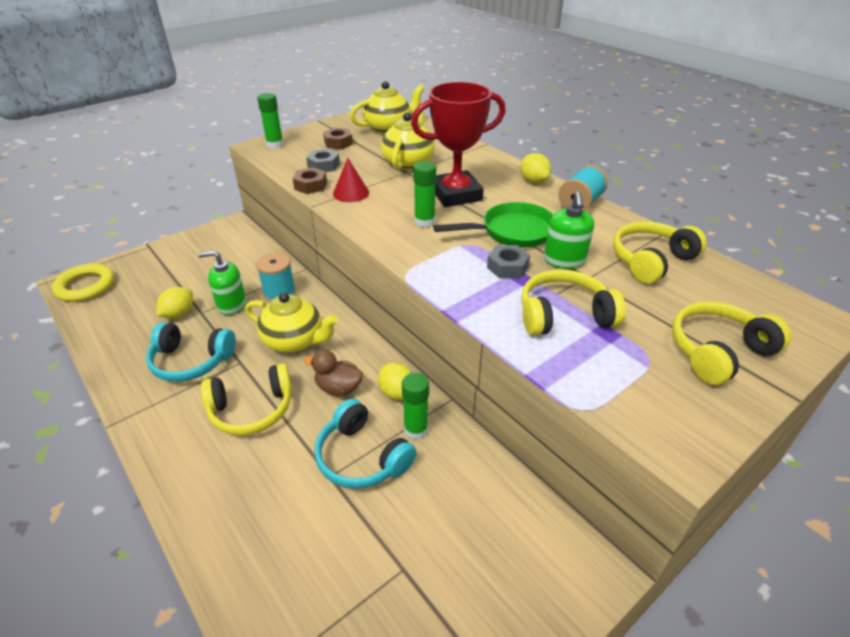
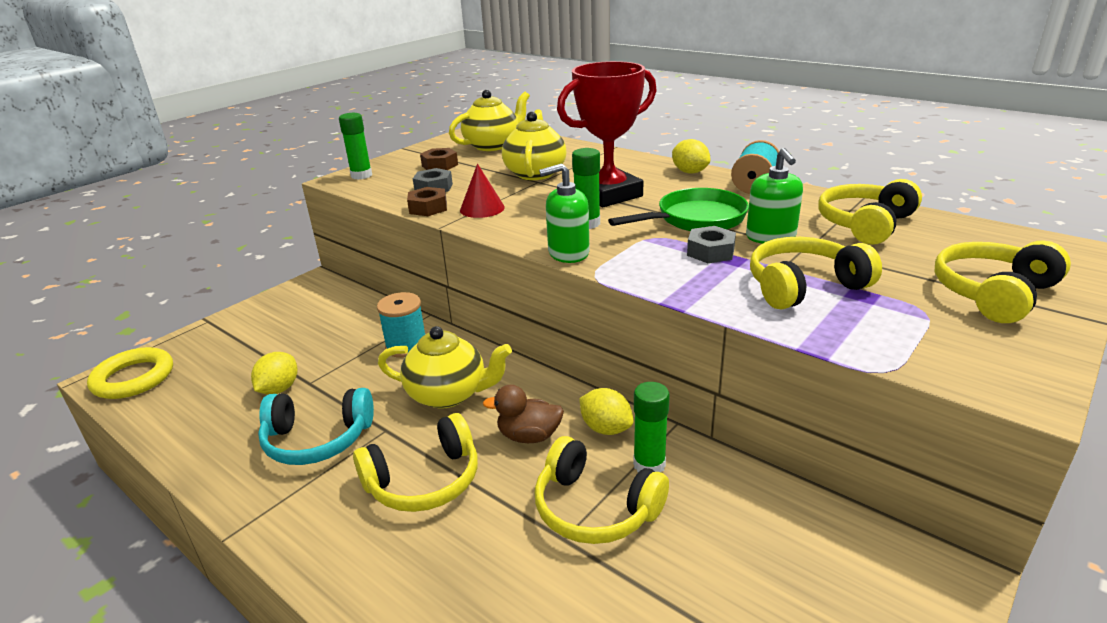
camera: 10 degrees left, 10 degrees down
green soap dispenser [198,250,246,315] -> green soap dispenser moved to [539,163,590,263]
turquoise headphones [315,399,417,489] -> yellow headphones [535,436,669,544]

